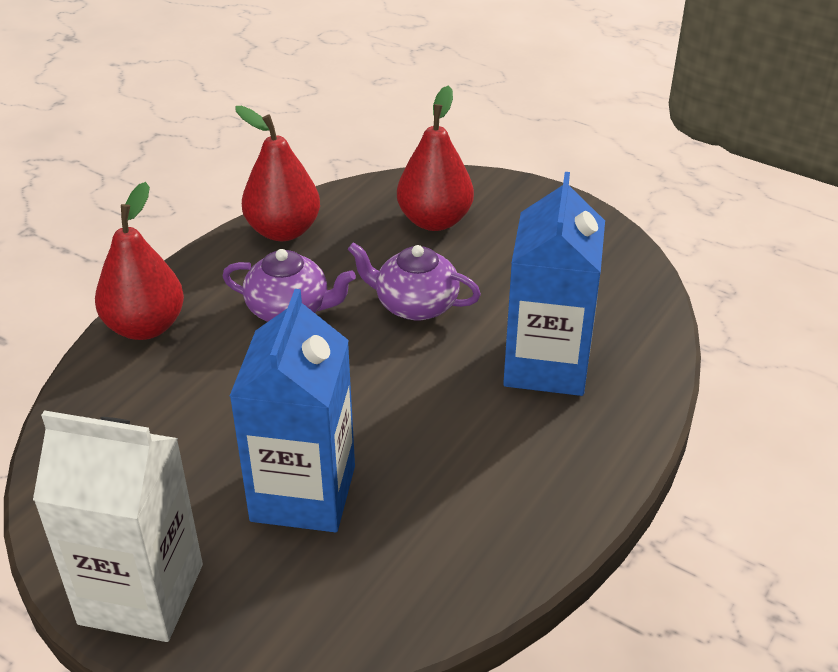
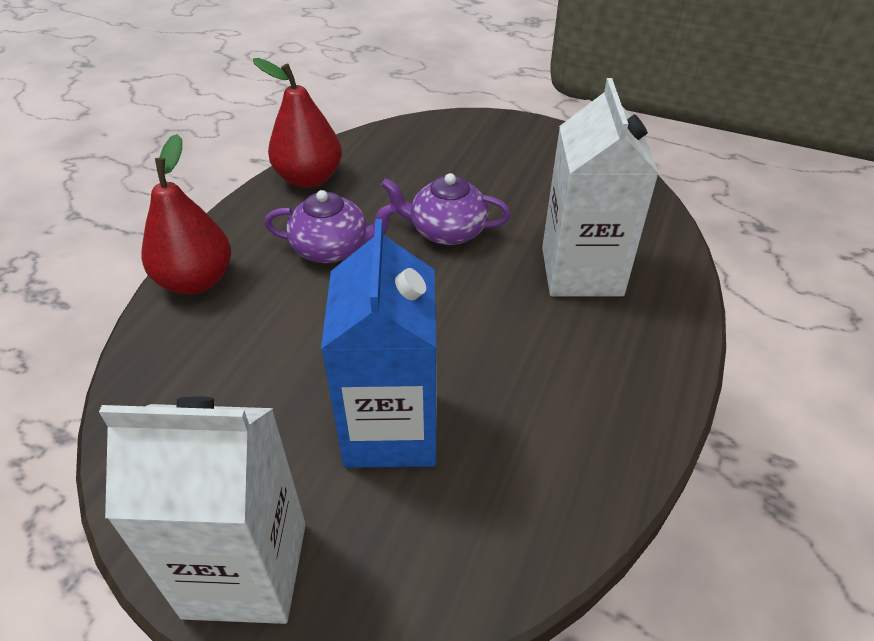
camera: 10 degrees left, 5 degrees up
red pear [397,86,474,231] -> none
blue carton [503,172,605,396] -> white carton [542,78,659,296]

